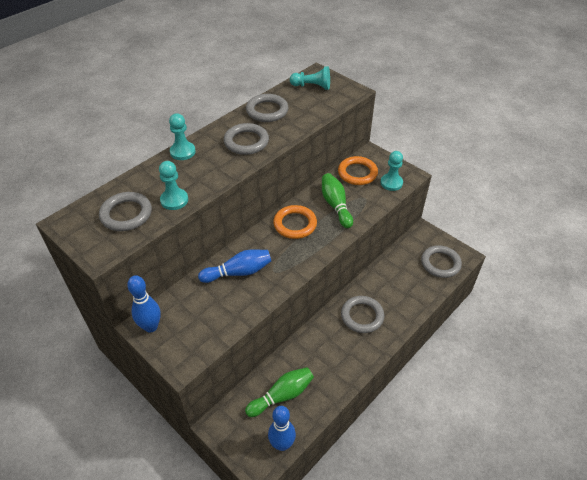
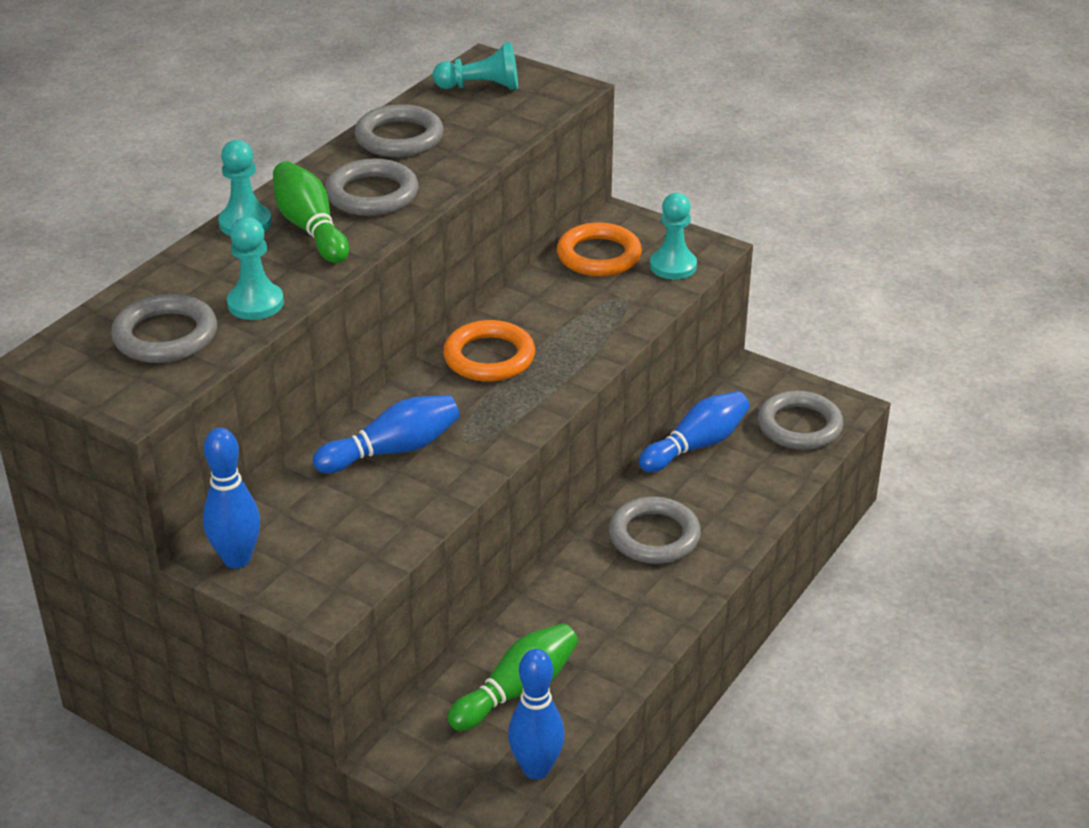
camera: 10 degrees left, 10 degrees down
green bowling pin [322,173,353,228] -> green bowling pin moved to [273,161,349,263]
none -> blue bowling pin [639,391,750,472]

